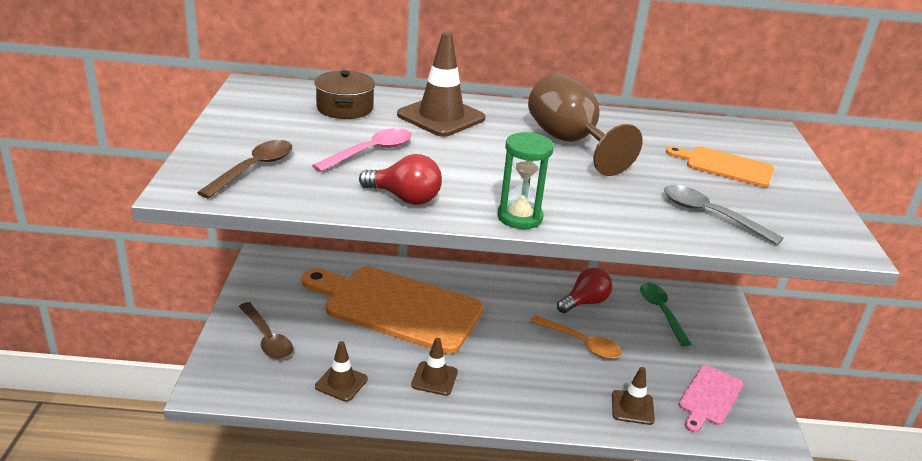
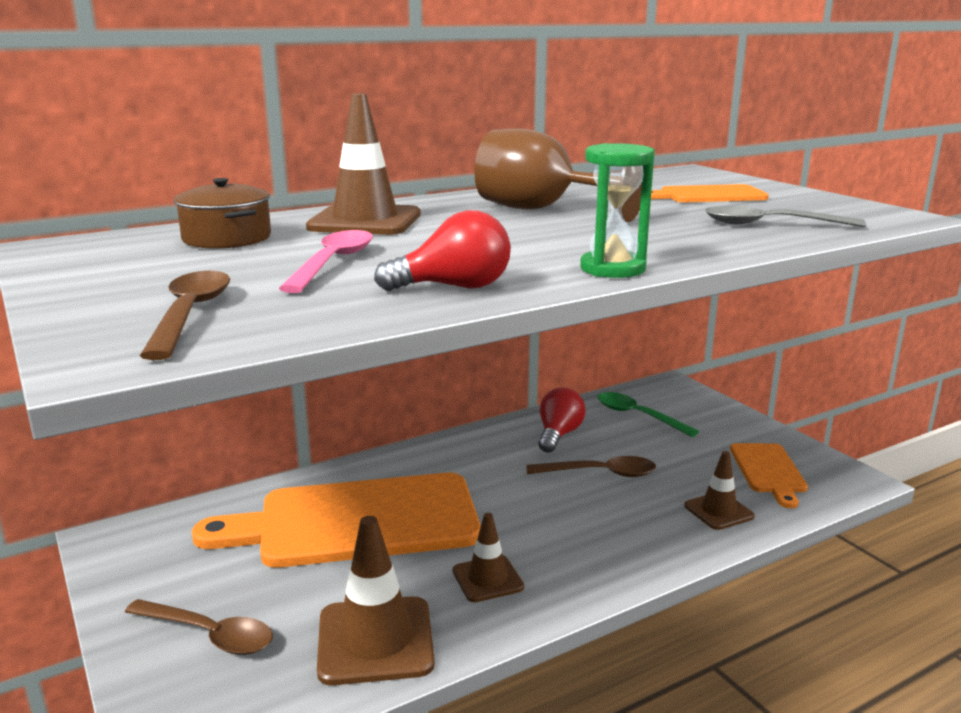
camera: 30 degrees left, 10 degrees down
brown traffic cone [315,341,368,402] -> brown traffic cone [317,516,435,685], size x1.70
orange spoon [530,315,622,359] -> brown spoon [526,456,656,477]
pink cutting board [678,365,743,432] -> orange cutting board [730,443,808,508]

